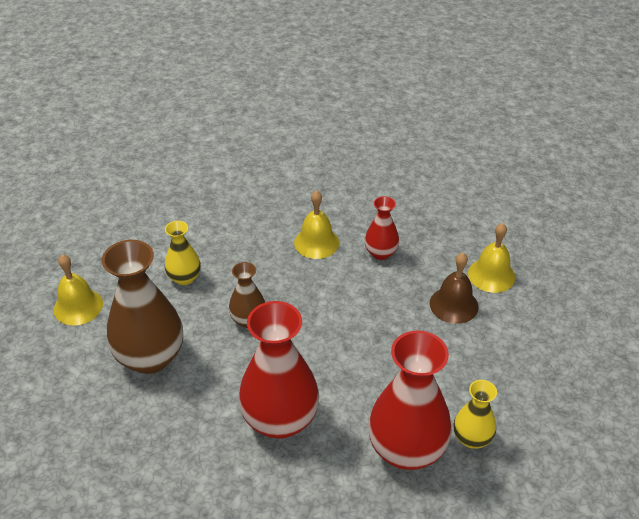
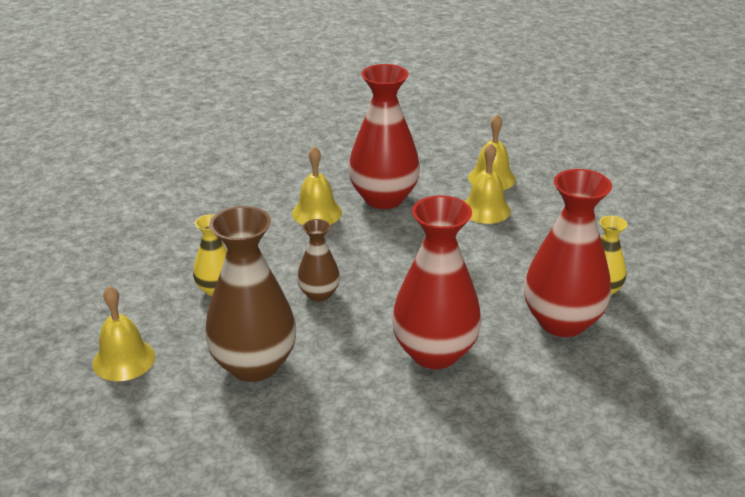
camera: 35 degrees left, 10 degrees down
red vase [365,196,399,260] -> red vase [349,64,420,209], size x1.91
brown bell [430,253,479,324] -> yellow bell [465,143,511,224]

